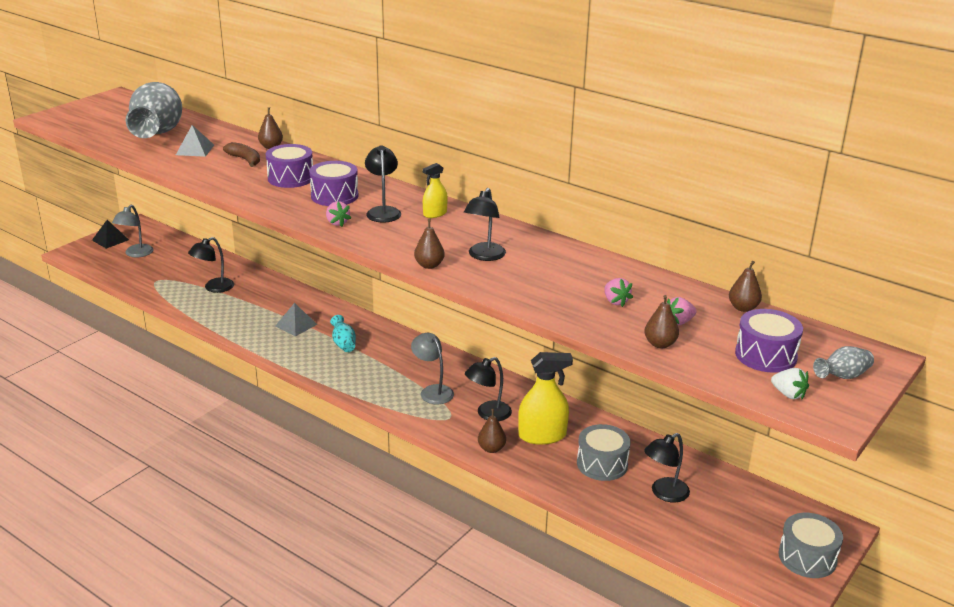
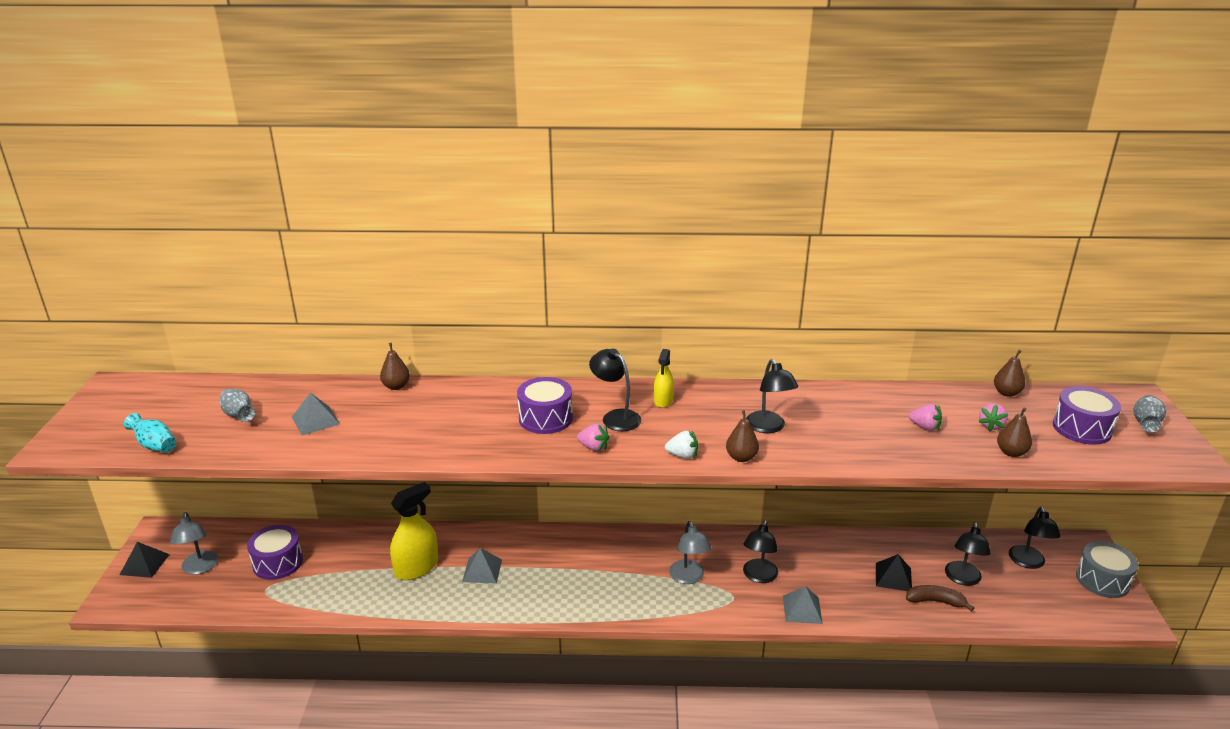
camera: 35 degrees left, 0 degrees up
grey vase [126,82,182,138] -> grey vase [220,389,255,422], size x0.43
black lamp [188,237,234,293] -> black lamp moved to [1009,506,1061,569]
brown banana [223,142,260,167] -> brown banana moved to [906,585,974,611]
purple drum [266,144,313,188] -> purple drum moved to [247,525,303,580]
turquoise vase [330,315,356,352] -> turquoise vase moved to [124,413,176,453]
grey lamp [411,333,454,404] -> grey lamp turned 120 degrees counterclockwise [669,521,711,584]
brown pear [478,408,506,453] -> grey pyramid [783,586,823,624]
yellow spray bottle [518,352,573,445] -> yellow spray bottle moved to [390,482,438,580]
grey drum [577,424,631,481] -> black pyramid [876,554,912,591]
white strawberry [771,368,809,400] -> white strawberry moved to [665,431,698,459]

